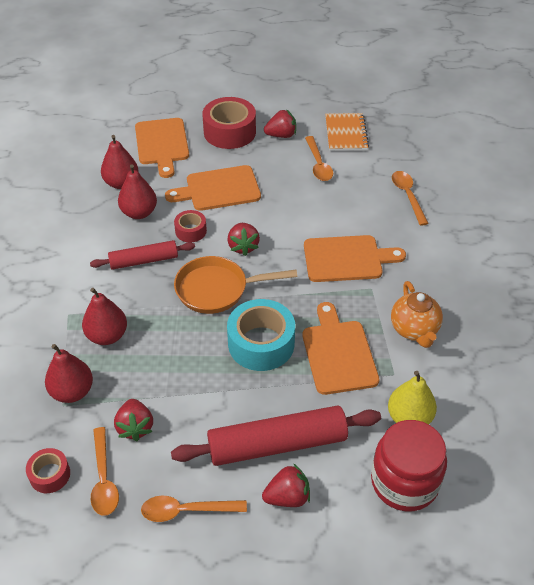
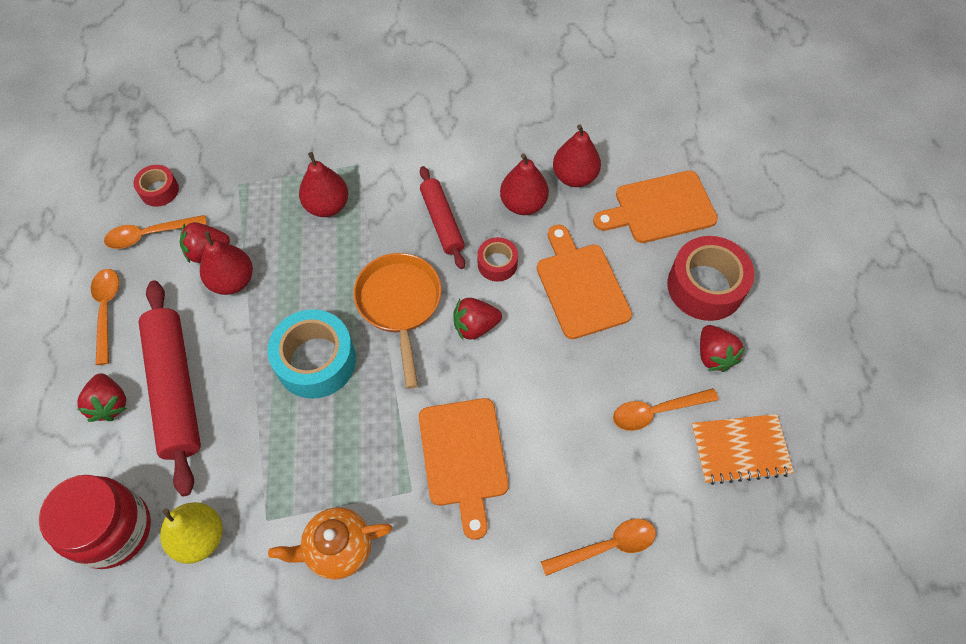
camera: 85 degrees right, 15 degrees up
red pear [45,344,93,403] -> red pear moved to [200,231,253,295]
orange cutting board [302,302,379,395] -> none

